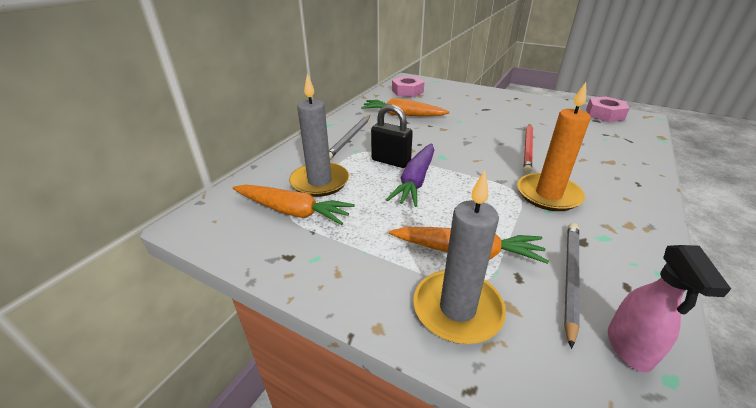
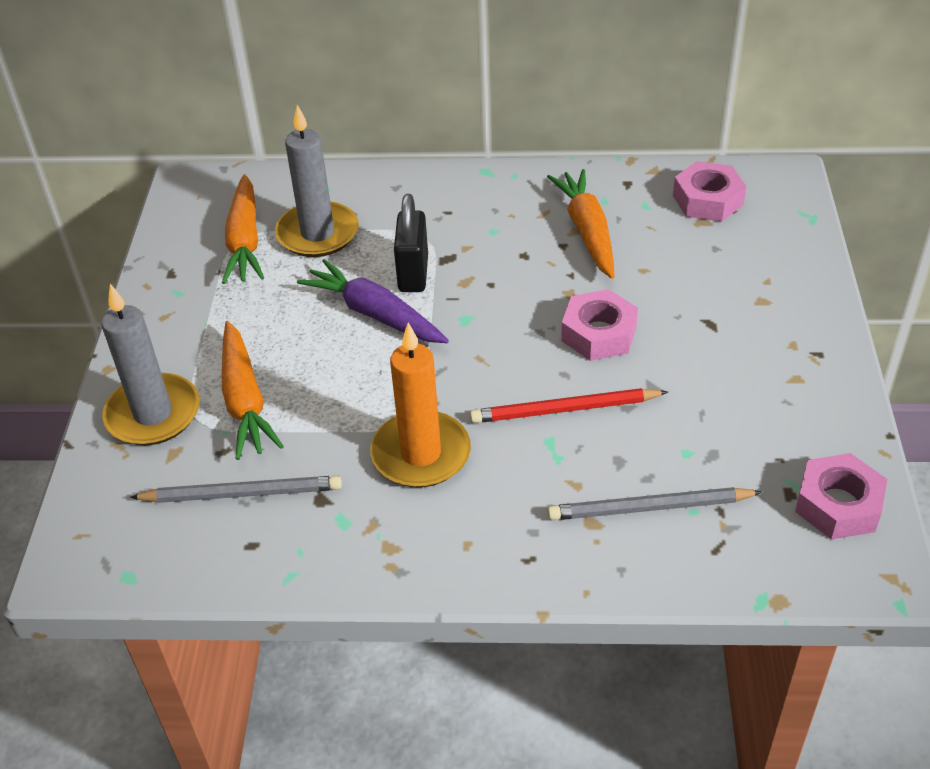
camera: 65 degrees right, 10 degrees up
grey pencil [329,115,370,159] -> grey pencil moved to [547,487,762,520]
purple carrot [386,143,434,207] -> purple carrot turned 45 degrees clockwise [297,259,449,343]
pink spray bottle [608,245,731,373] -> none
none -> pink nut [561,289,638,361]

